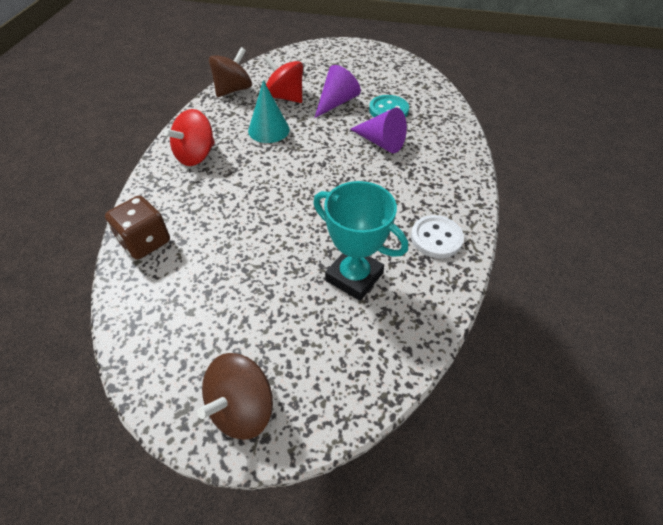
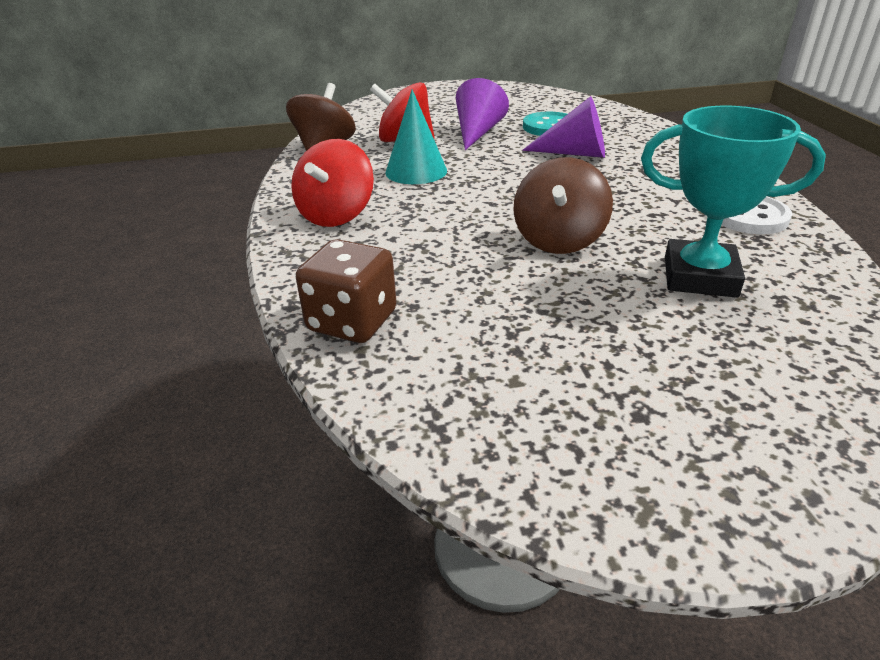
camera: 20 degrees left, 15 degrees down
brown spinning top [197,353,273,440] -> brown spinning top moved to [513,157,613,254]

